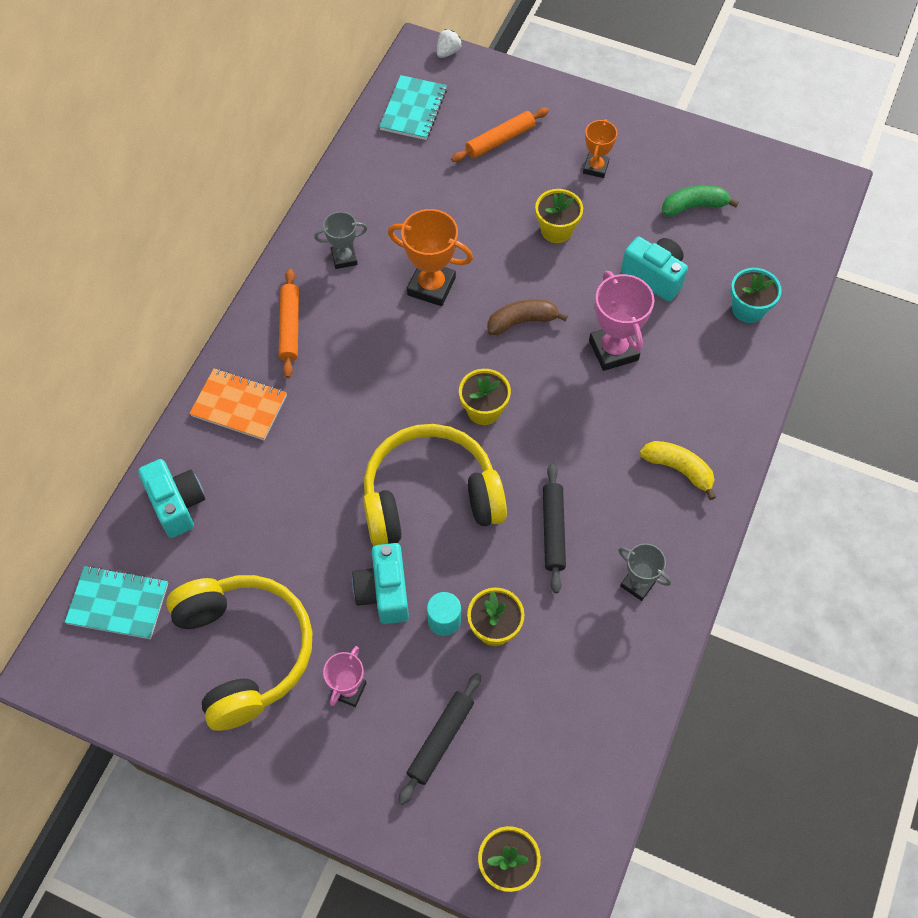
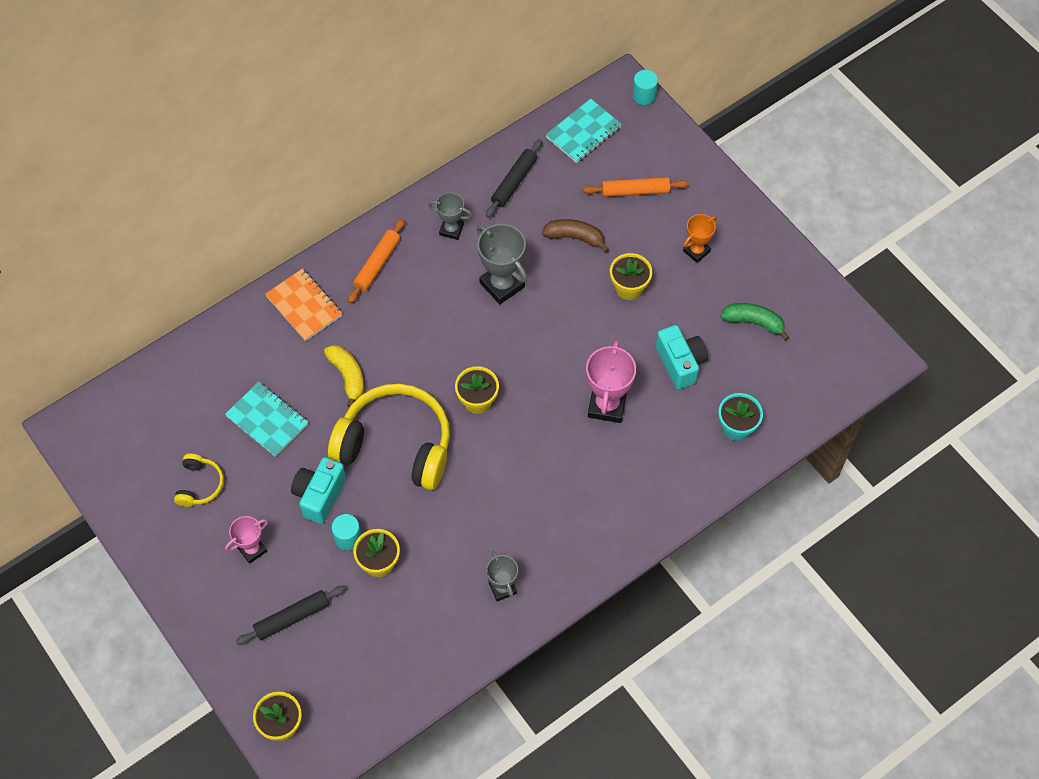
camera: 30 degrees right, 0 degrees up
turquoise notebook [65,566,168,639] -> turquoise notebook moved to [225,382,309,457]
turquoise camera [138,459,205,538] -> none
yellow headphones [166,575,313,731] -> yellow headphones [174,454,224,507], size x0.45
orange trophy [388,209,473,306] -> grey trophy [477,224,527,304]
white strawberry [437,29,462,58] -> turquoise cylinder [632,70,658,105]
brown banana [487,299,568,335] -> brown banana moved to [542,219,609,253]
black rolling pin [543,464,566,593] -> black rolling pin moved to [486,139,542,218]
yellow banana [640,441,716,500] -> yellow banana moved to [324,345,364,408]

